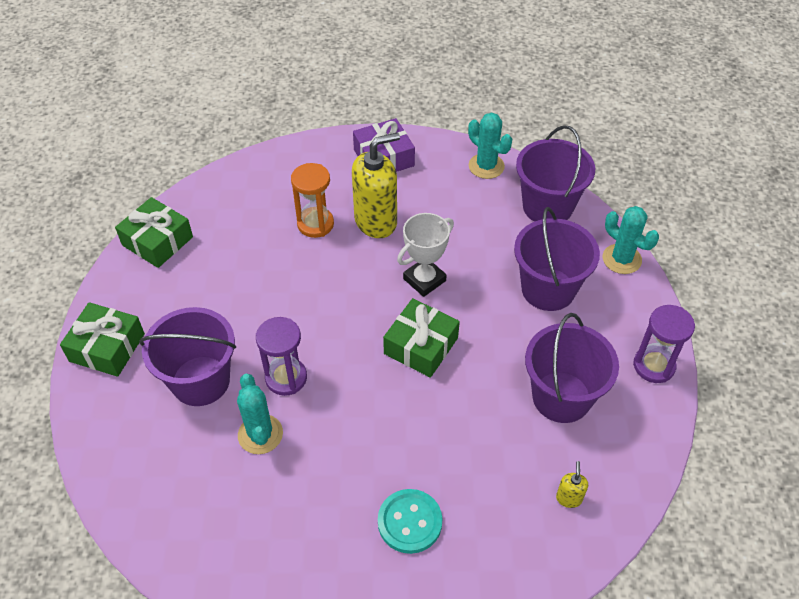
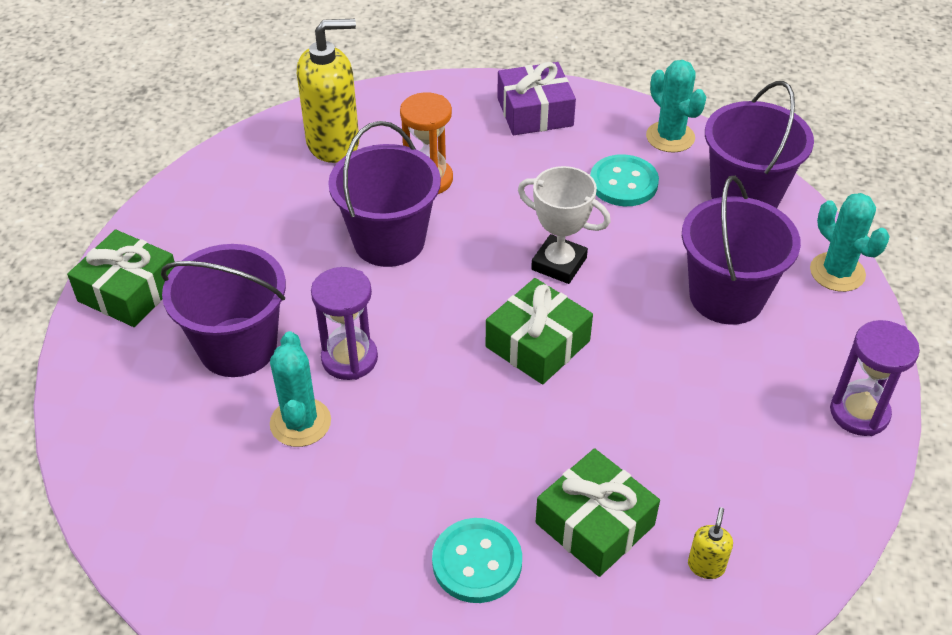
camera: 10 degrees right, 5 degrees down
green gift [115,197,193,268] -> green gift moved to [536,448,660,577]
yellow soap dispenser [352,132,400,238] -> yellow soap dispenser moved to [297,19,359,163]
white trophy [397,213,454,297] -> white trophy turned 60 degrees clockwise [518,166,611,284]
purple bucket [525,313,619,423] -> purple bucket moved to [328,121,441,267]
none -> turquoise button [590,154,659,206]

